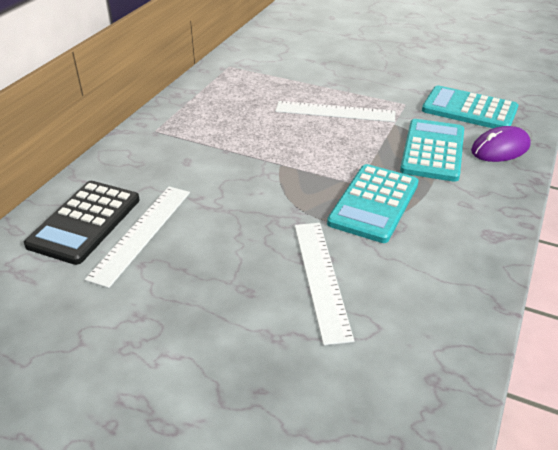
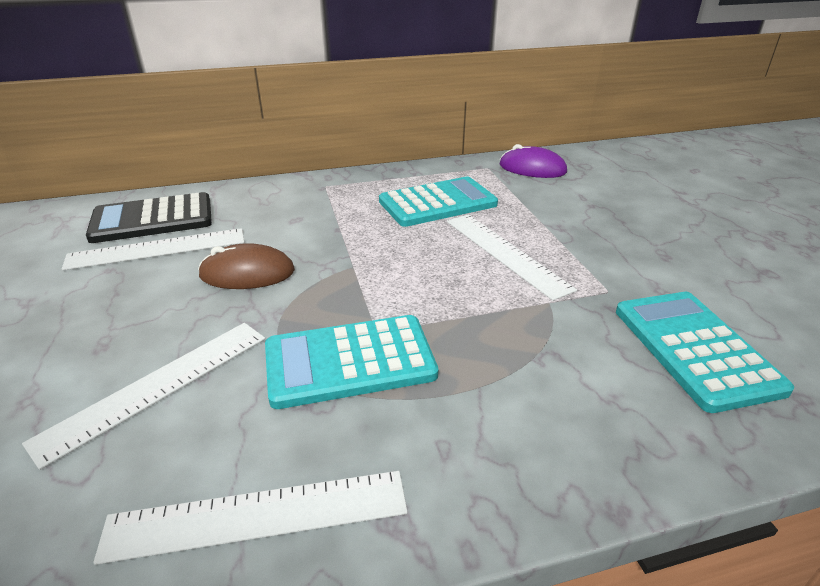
camera: 50 degrees right, 5 degrees down
turquoise calculator [400,119,464,182] -> turquoise calculator moved to [379,177,498,227]
purple mouse [471,126,531,162] -> purple mouse moved to [500,144,567,178]
none -> white ruler [94,471,408,565]
none -> brown mouse [198,243,295,289]

